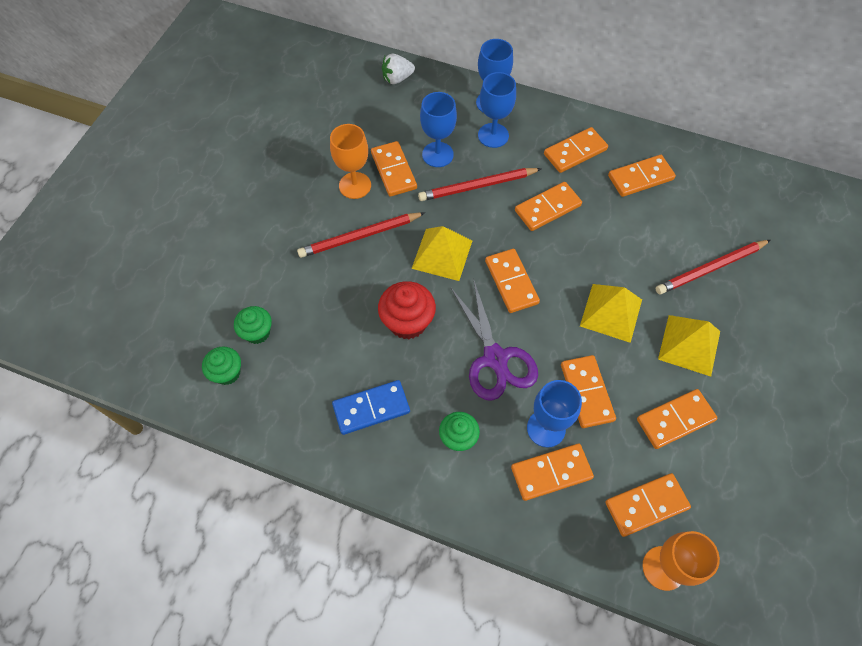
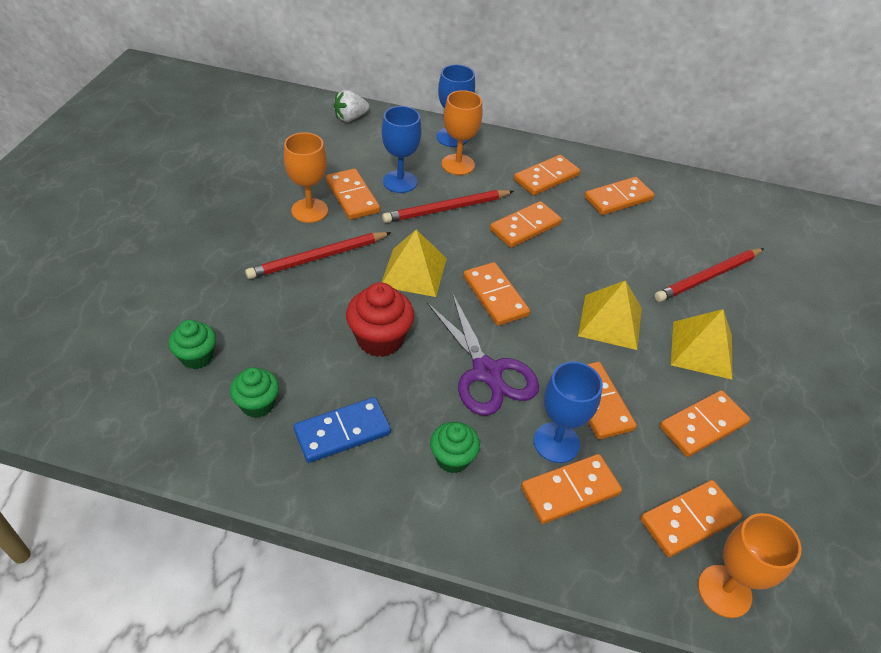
camera: 10 degrees left, 15 degrees down
green cupcake [202,346,241,385] -> green cupcake moved to [230,367,279,418]
blue goblet [478,72,516,148] -> orange goblet [442,90,483,175]

